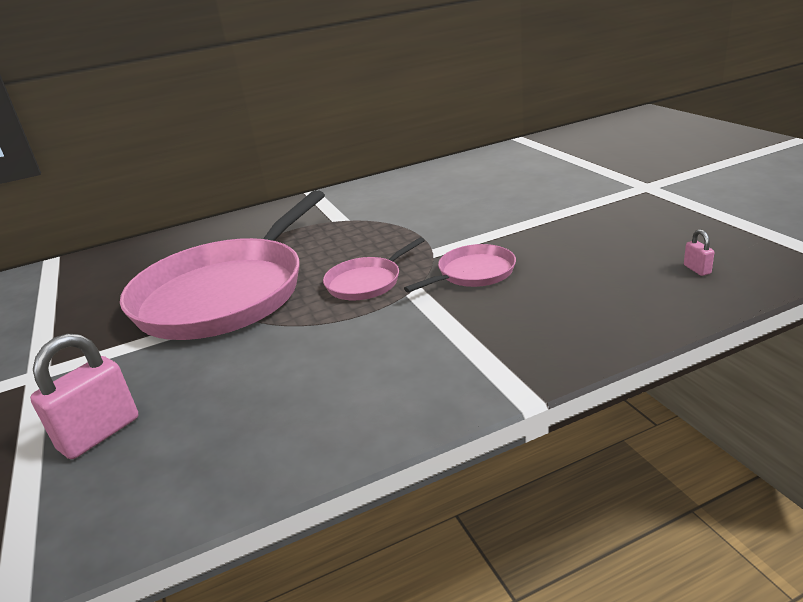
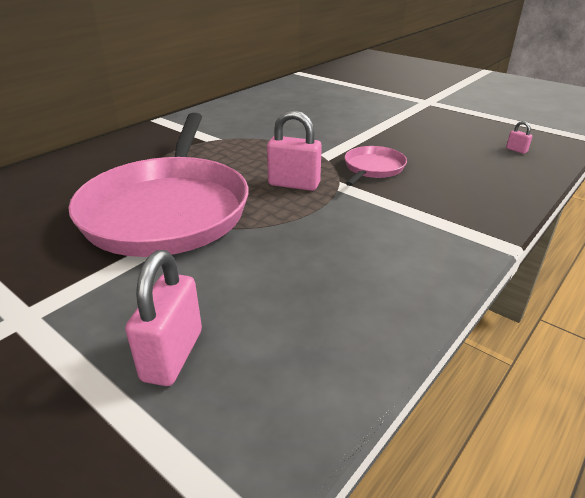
camera: 30 degrees left, 5 degrees up
pink pan [323,237,425,300] -> pink padlock [267,110,322,191]

